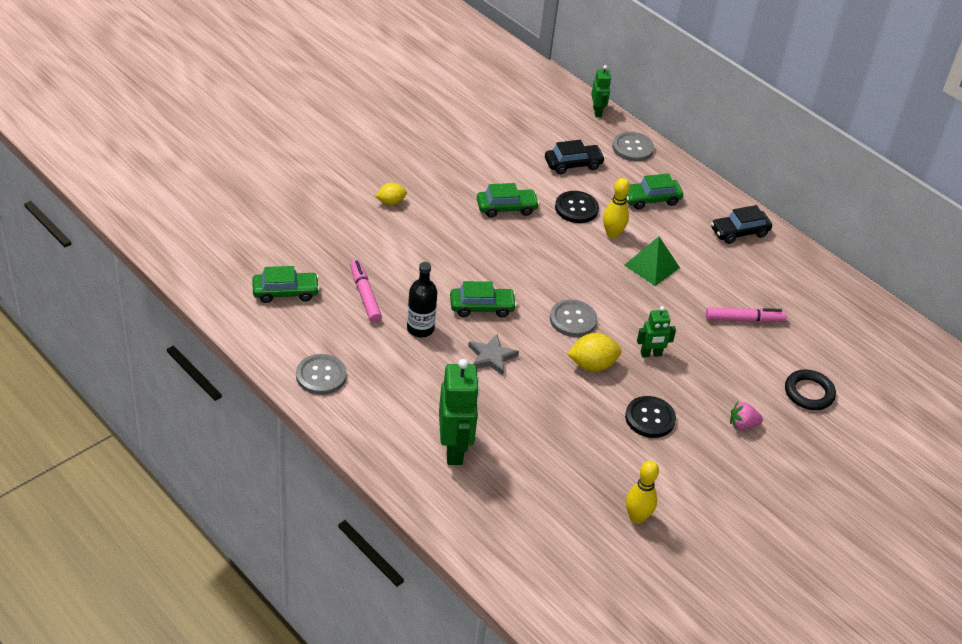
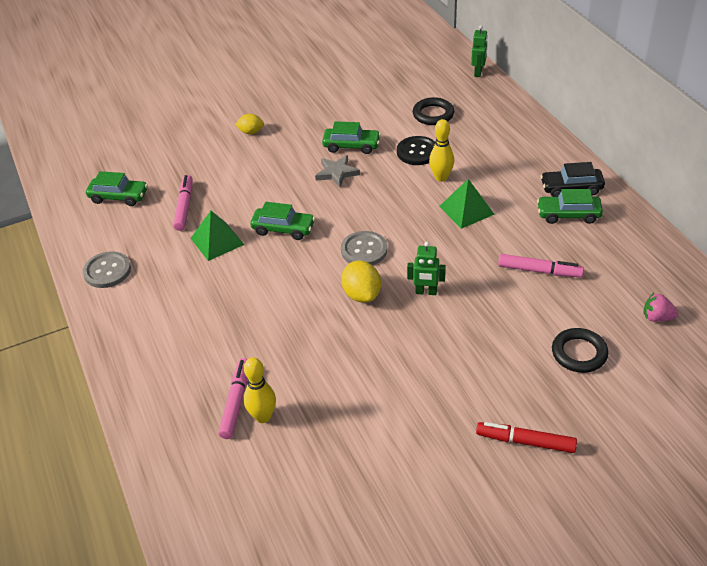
camera: 25 degrees right, 0 degrees up
black bottle [407,262,437,337] -> green pyramid [190,211,245,261]
green robot [439,359,480,465] -> none
grey star [468,334,519,376] -> grey star moved to [315,155,360,187]
black car [545,140,605,174] -> black ring [413,97,454,125]
yellow lemon [567,333,622,372] -> yellow lemon turned 60 degrees clockwise [341,261,381,302]
grey button [612,132,654,161] -> none
black button [625,396,676,438] -> none
green car [626,173,683,209] -> green car moved to [537,189,603,224]
yellow bowling pin [626,461,659,524] -> yellow bowling pin moved to [244,357,276,423]
pink strawberry [730,402,763,430] -> pink strawberry moved to [643,293,679,322]
none -> pink marker [218,358,248,439]
none -> red marker [476,422,577,453]

